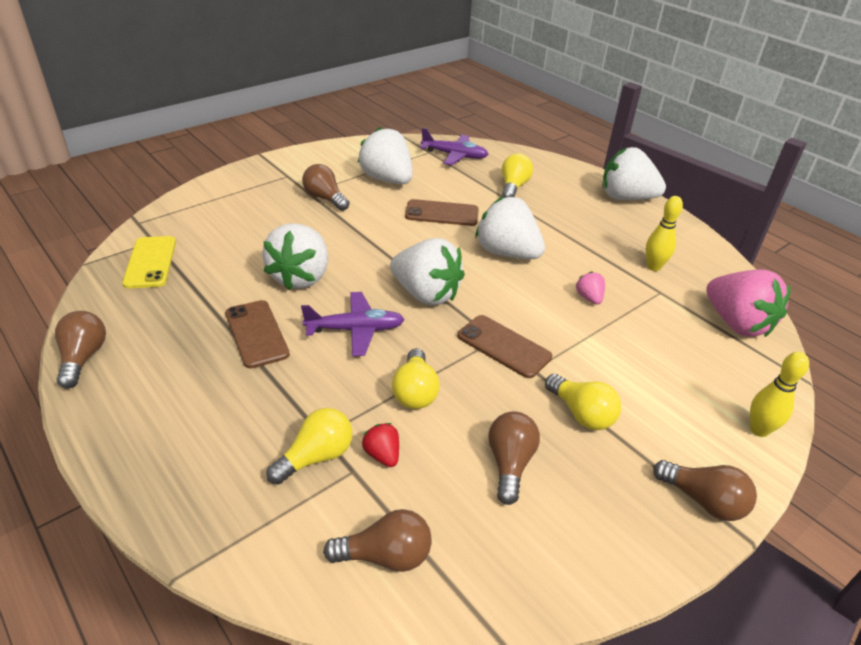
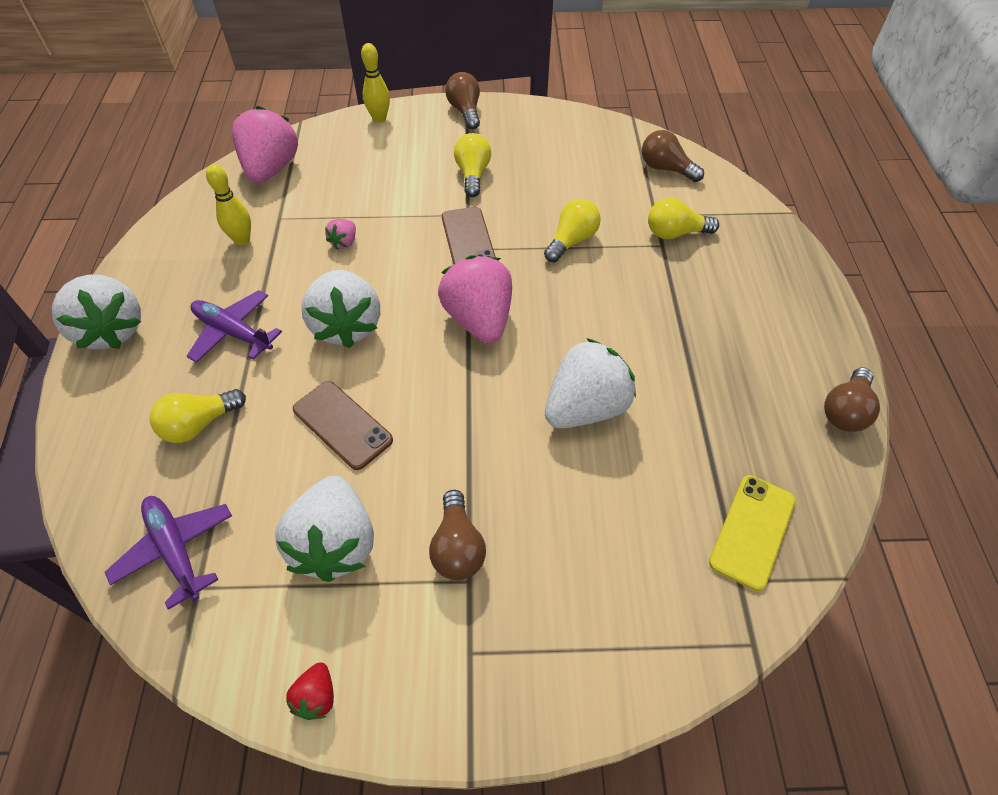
camera: 140 degrees left, 15 degrees up
brown phone [225,300,290,368] -> none
purple plane [301,292,405,356] -> purple plane moved to [186,290,282,363]
red strawberry [362,423,399,467] -> red strawberry moved to [286,662,334,720]
white strawberry [390,238,465,305] -> pink strawberry [438,255,512,343]
brown light bulb [488,411,540,505] -> none

